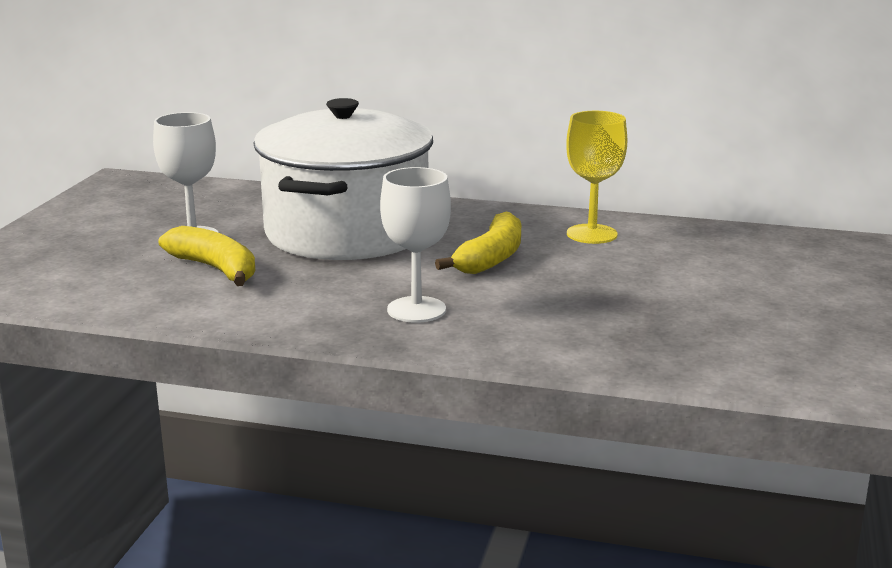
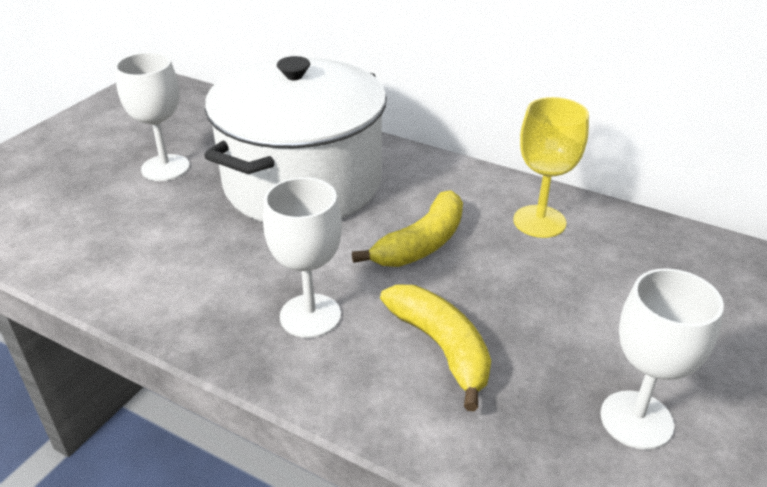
camera: 15 degrees right, 15 degrees up
yellow banana [158,226,255,286] -> yellow banana moved to [380,285,491,411]
none -> white goblet [600,268,724,450]

